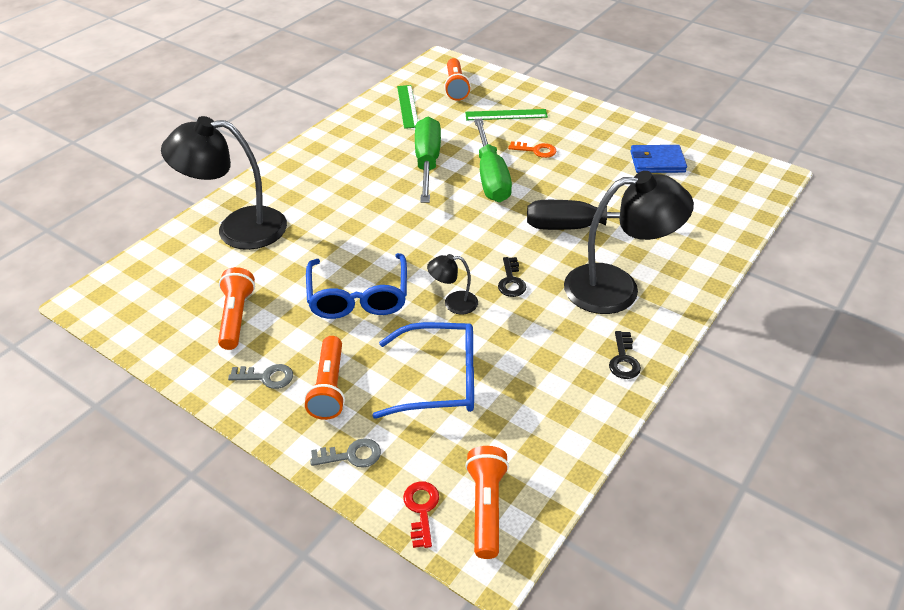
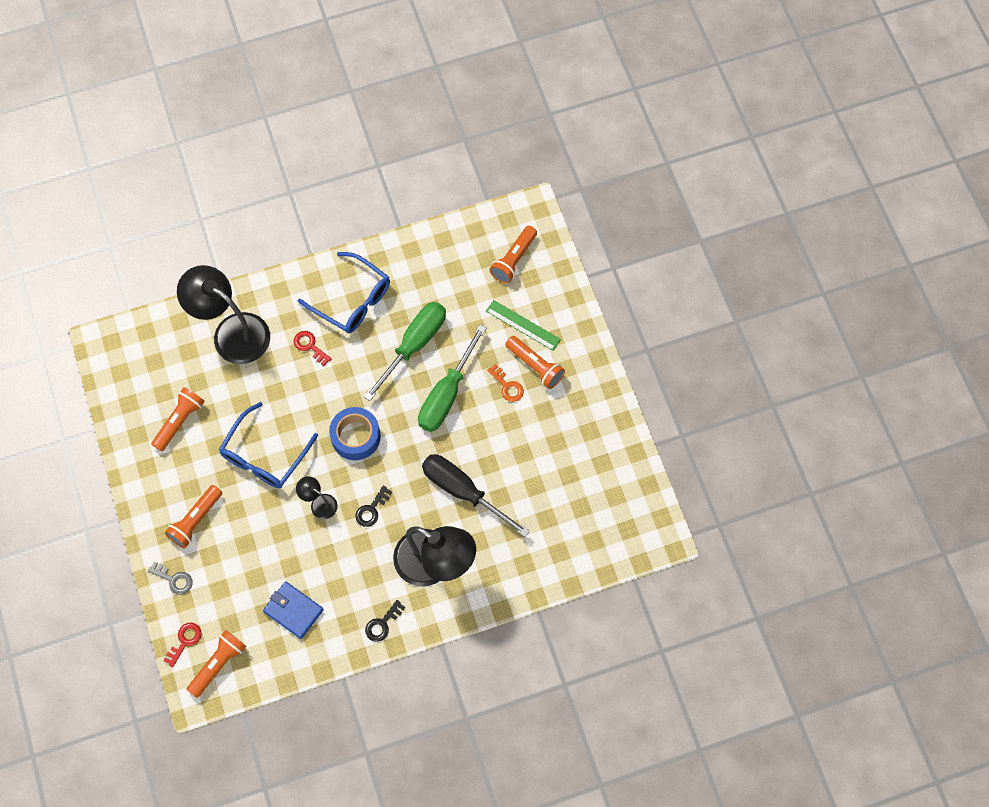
camera: 35 degrees right, 25 degrees up
grey key [228,364,293,389] -> none
blue glasses [372,322,474,419] -> blue glasses moved to [298,252,390,333]
green ruler [397,85,418,129] -> none
blue wallet [630,145,687,173] -> blue wallet moved to [263,581,324,639]
none -> red key [294,331,332,366]
none -> blue tape [329,407,381,460]
none -> orange flashlight [505,336,565,389]

